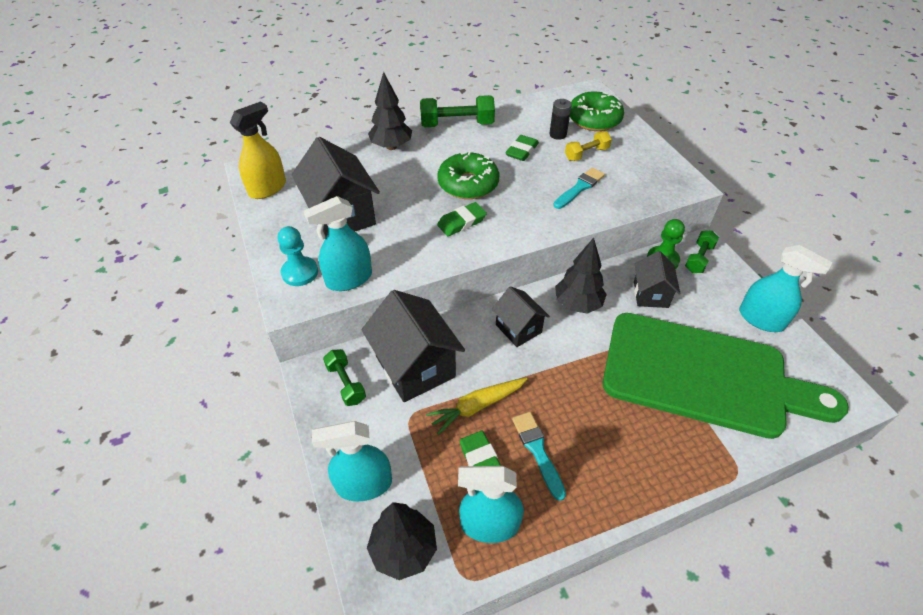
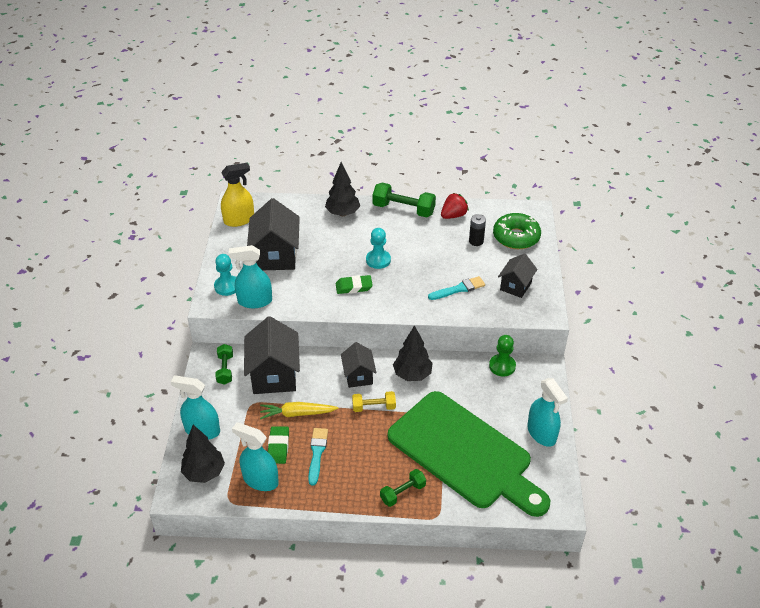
camera: 25 degrees right, 5 degrees down
green donut [437,151,499,199] -> turquoise pawn [366,228,391,269]
green eraser [505,135,539,161] -> none
yellow dumbbell [565,131,612,161] -> yellow dumbbell moved to [352,391,396,412]
black house [634,251,681,308] -> black house moved to [498,253,537,298]
green dumbbell [685,230,719,273] -> green dumbbell moved to [380,469,426,507]
none -> red strawberry [441,193,469,219]

